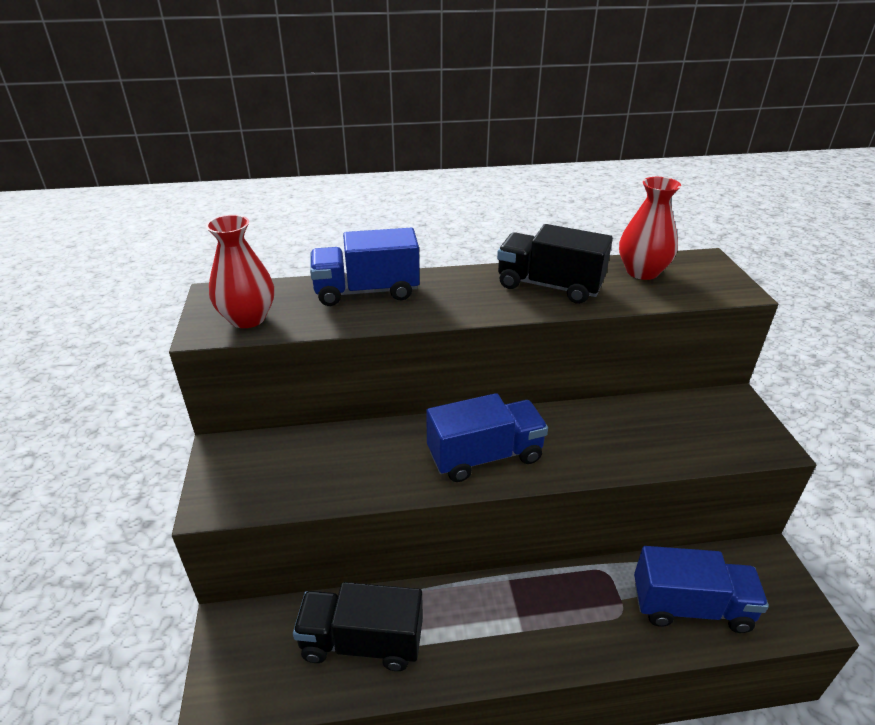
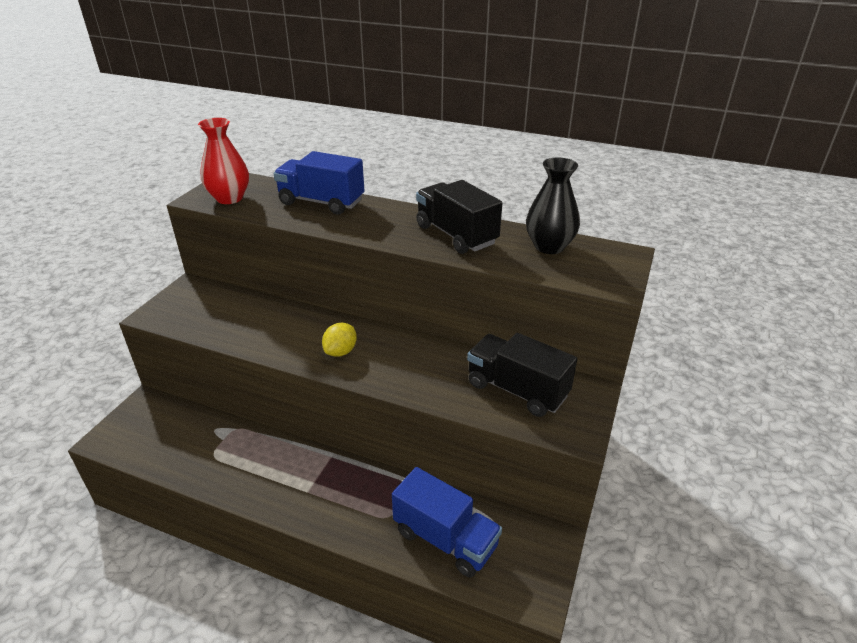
camera: 30 degrees right, 0 degrees up
black truck [293,582,423,671] -> black truck moved to [467,333,577,417]
blue truck [426,393,548,482] -> yellow lemon [322,323,357,357]
red vase [619,177,681,280] -> black vase [526,157,580,254]

